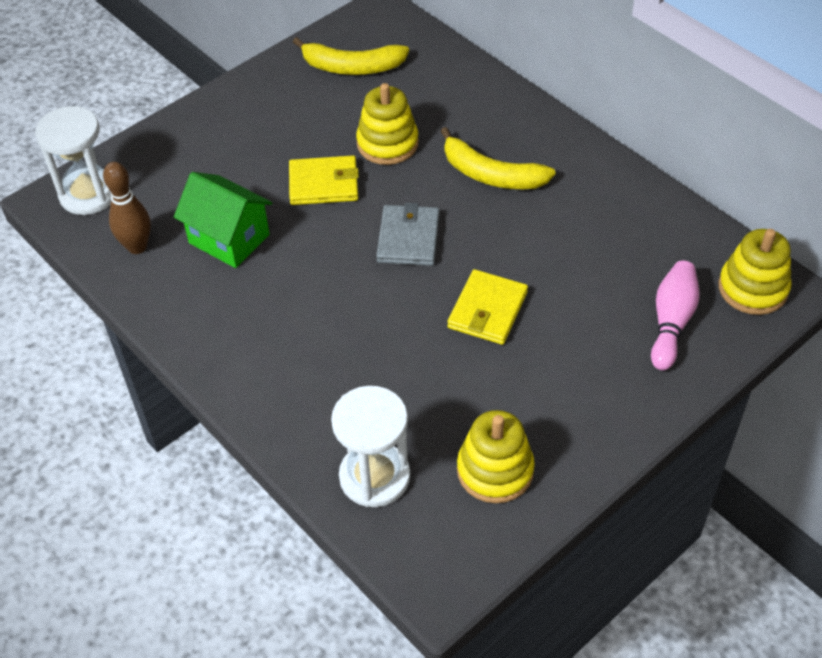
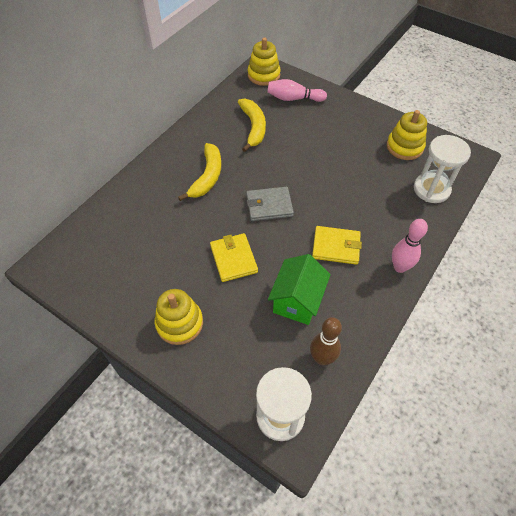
camera: 105 degrees left, 5 degrees up
yellow banana [293,37,409,75] -> yellow banana moved to [238,98,266,152]
yellow stacking toy [356,83,419,165] -> yellow stacking toy moved to [155,289,203,345]
yellow wallet [447,269,528,345] -> yellow wallet moved to [312,226,362,265]
none -> pink bowling pin [392,219,428,273]

